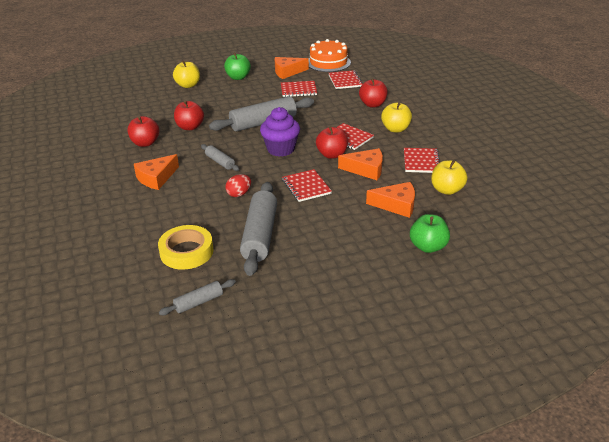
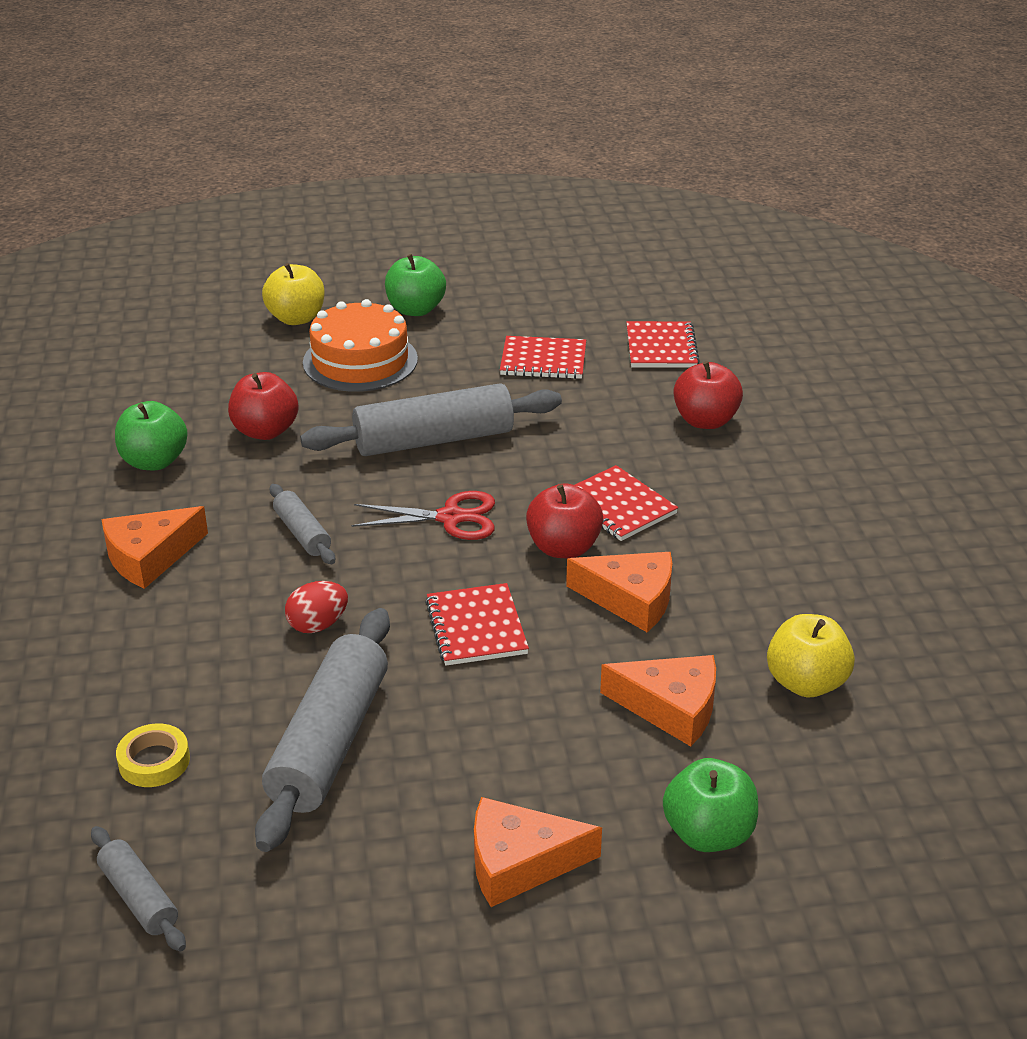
camera: 10 degrees right, 0 degrees up
red apple [127,116,159,147] -> green apple [115,401,188,470]
yellow tape [158,225,213,270] -> yellow tape [116,723,190,787], size x0.58
grey rolling pin [159,279,236,315] -> grey rolling pin turned 75 degrees clockwise [91,826,186,951]
purple cupcake [260,107,300,157] -> red scissors [352,491,495,540]
orange cheese [275,57,309,79] -> orange cheese moved to [474,797,602,907]
orange cake [308,39,351,72] -> orange cake moved to [303,299,418,392]
yellow apple [381,103,412,132] -> none
red notebook [404,148,440,173] -> none

